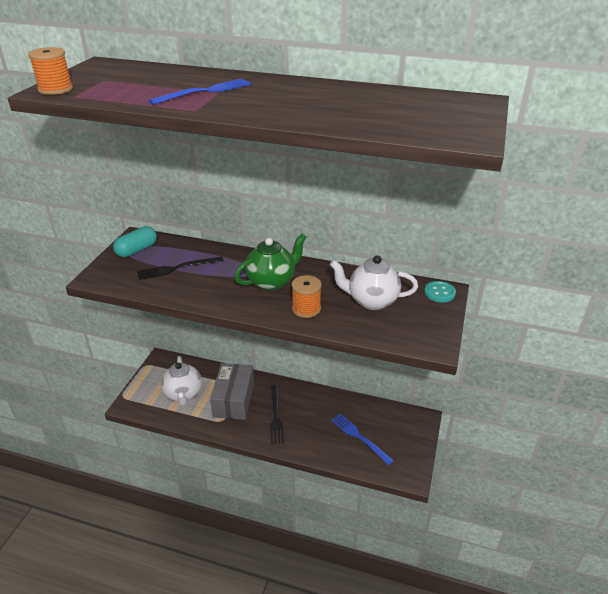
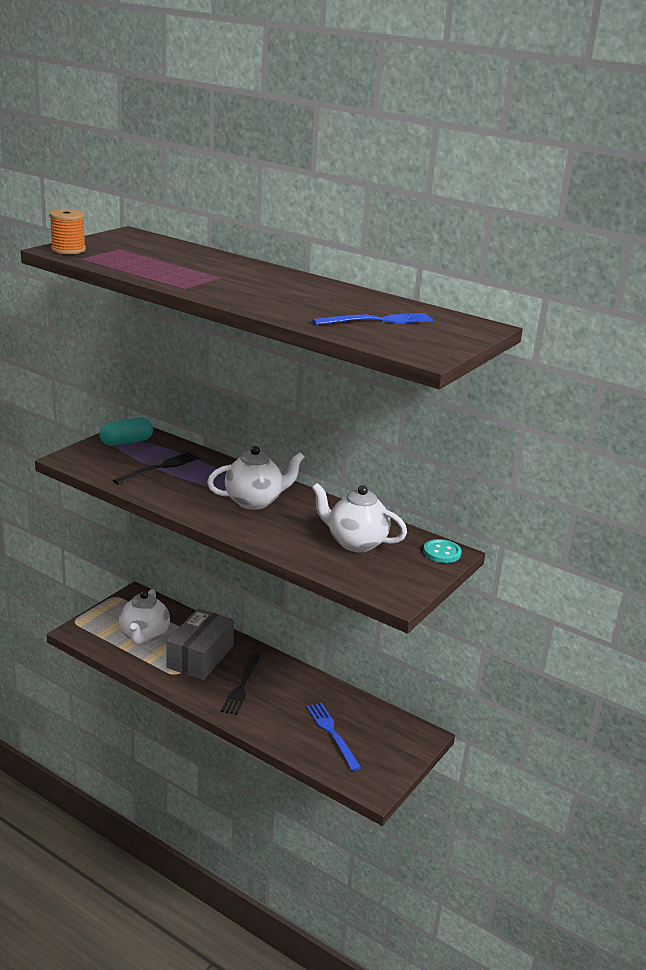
camera: 15 degrees right, 10 degrees down
black fork [137,256,224,280] -> black fork turned 135 degrees clockwise [113,452,200,485]
blue fork [149,79,251,105] -> blue fork moved to [312,313,434,325]
green teapot [234,234,306,291] -> white teapot [207,446,305,510]
orange spool [292,275,321,318] -> none

